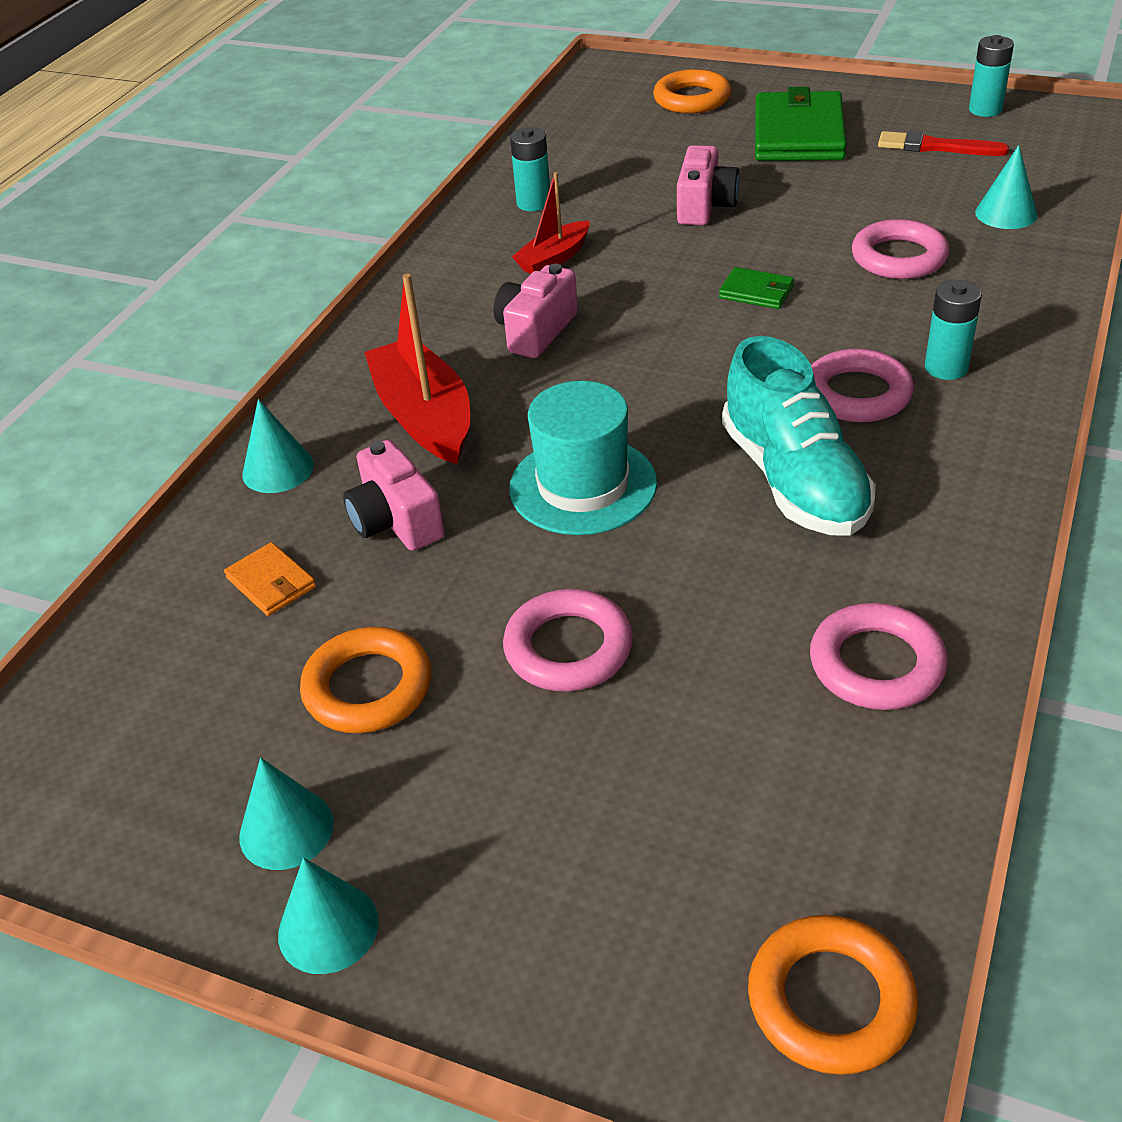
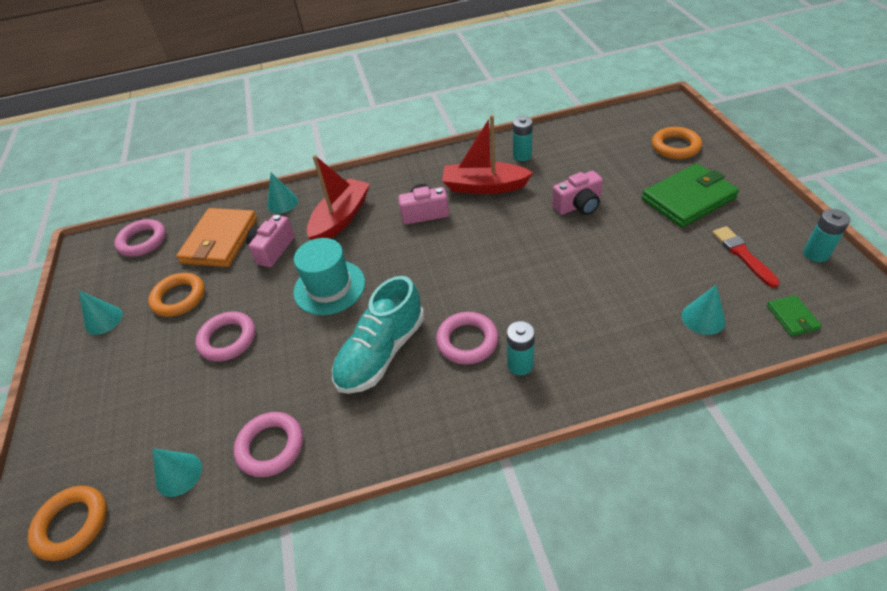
camera: 55 degrees right, 5 degrees up
orange wallet [224,542,316,616] -> orange wallet [176,208,257,267], size x2.17
turquoise cone [278,858,379,974] -> turquoise cone moved to [153,449,202,497]
red boat [512,172,589,274] -> red boat [442,115,533,194], size x1.70
green wallet [719,267,794,309] -> green wallet moved to [767,295,822,336]
pink ring [852,219,949,279] -> pink ring moved to [114,219,166,257]

